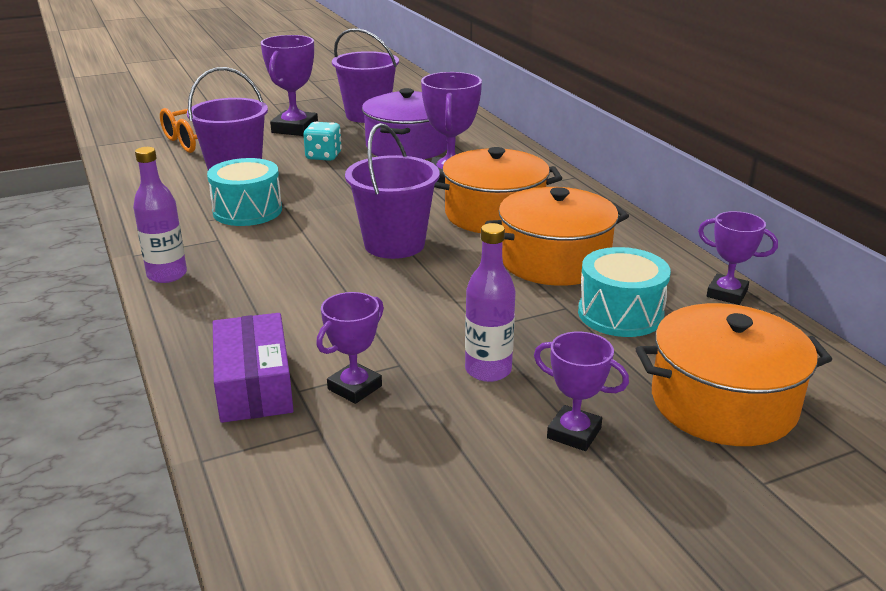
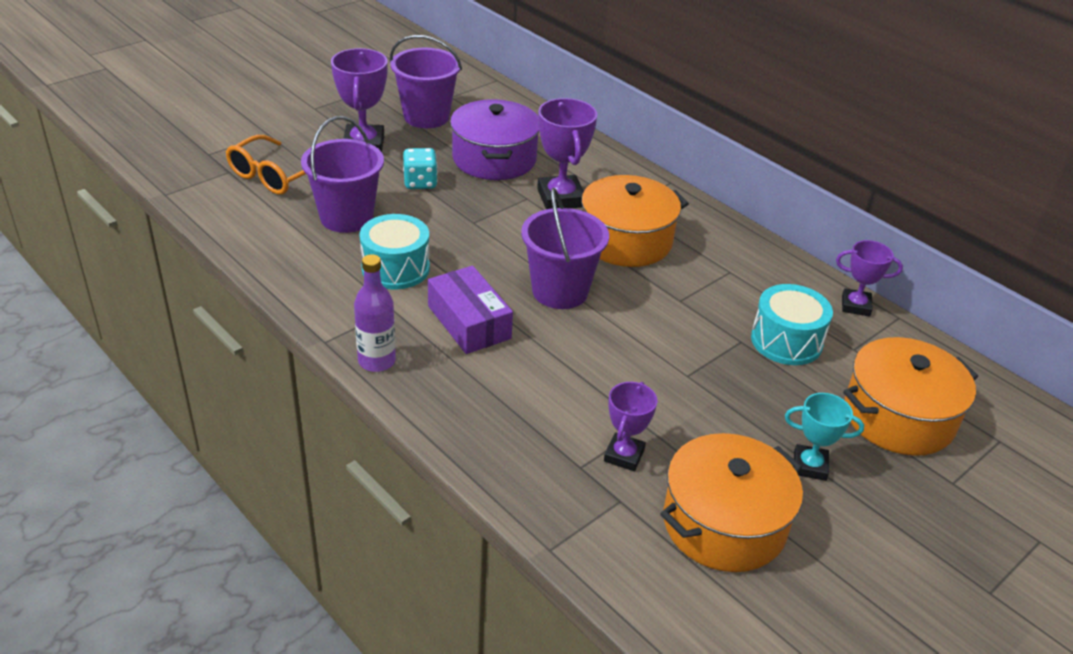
camera: 20 degrees left, 10 degrees up
purple box [213,313,294,423] -> purple box moved to [428,266,513,354]
purple bottle [465,223,516,382] -> none
orange pot [485,187,629,286] -> orange pot moved to [660,433,803,572]
purple trophy [534,331,629,451] -> turquoise trophy [785,393,864,481]

